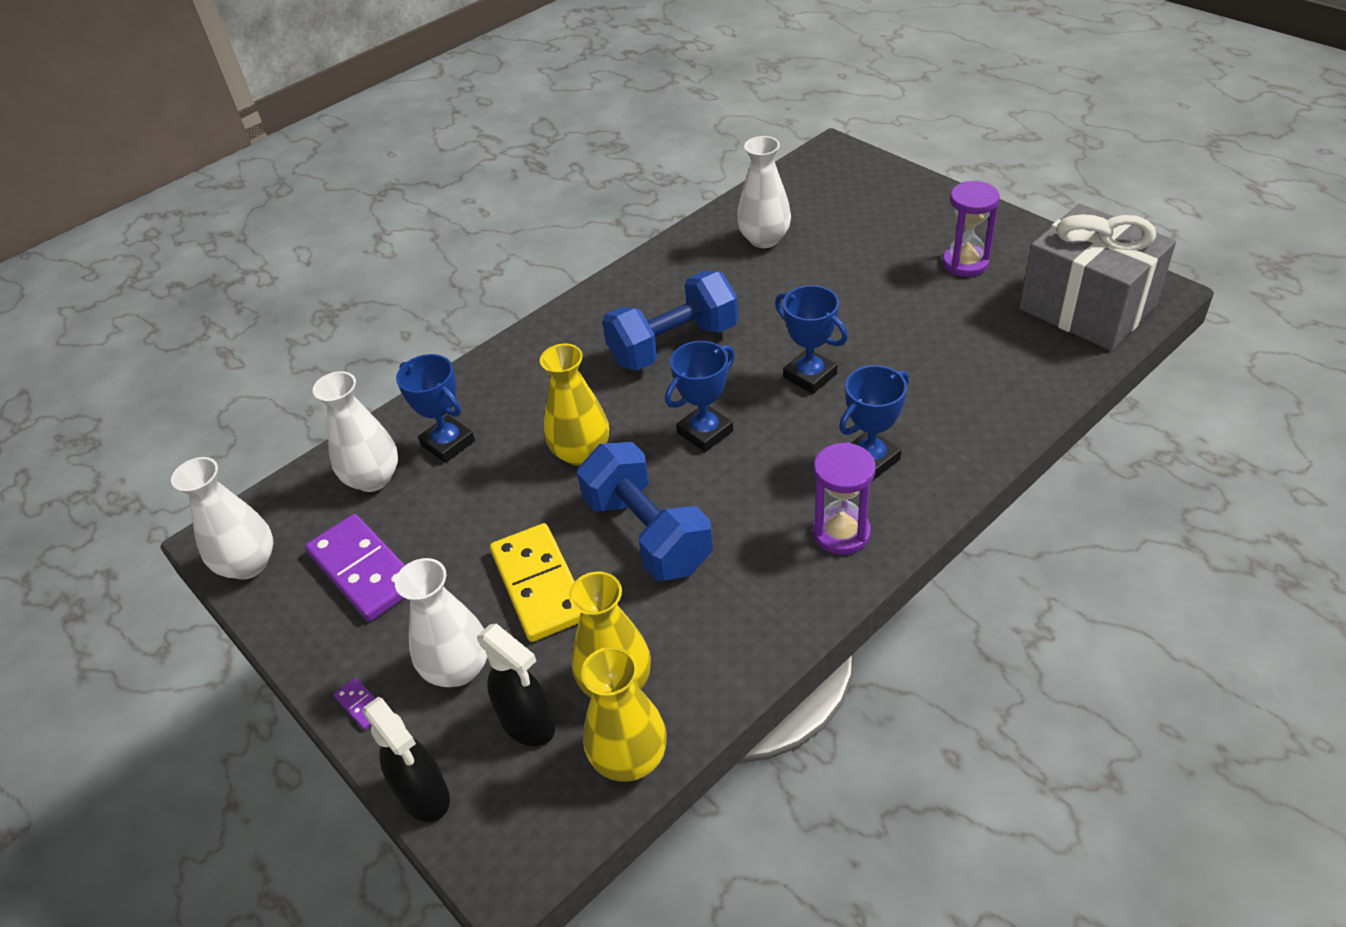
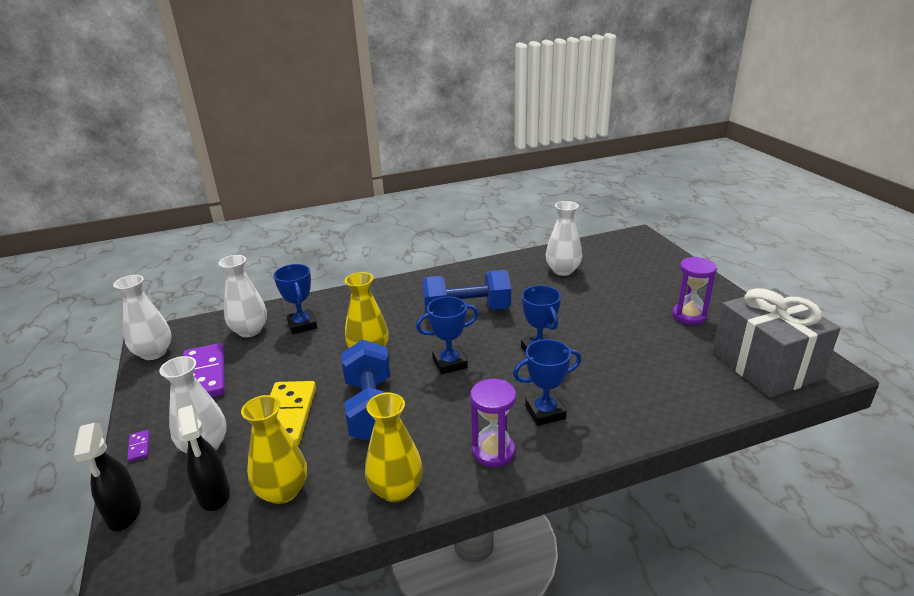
camera: 20 degrees right, 15 degrees down
yellow vase [581,647,667,782] -> yellow vase moved to [365,393,423,502]

